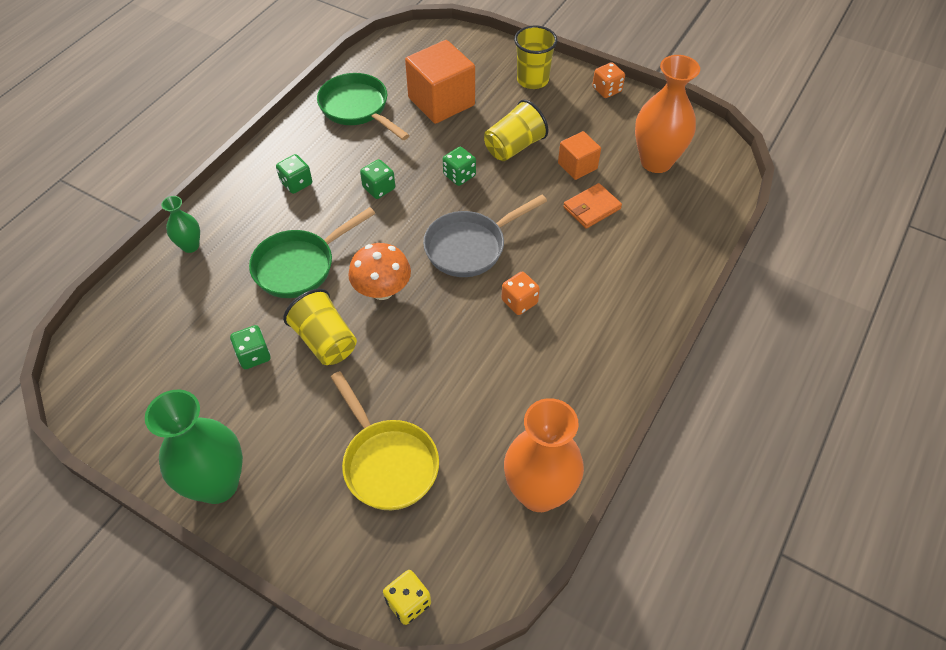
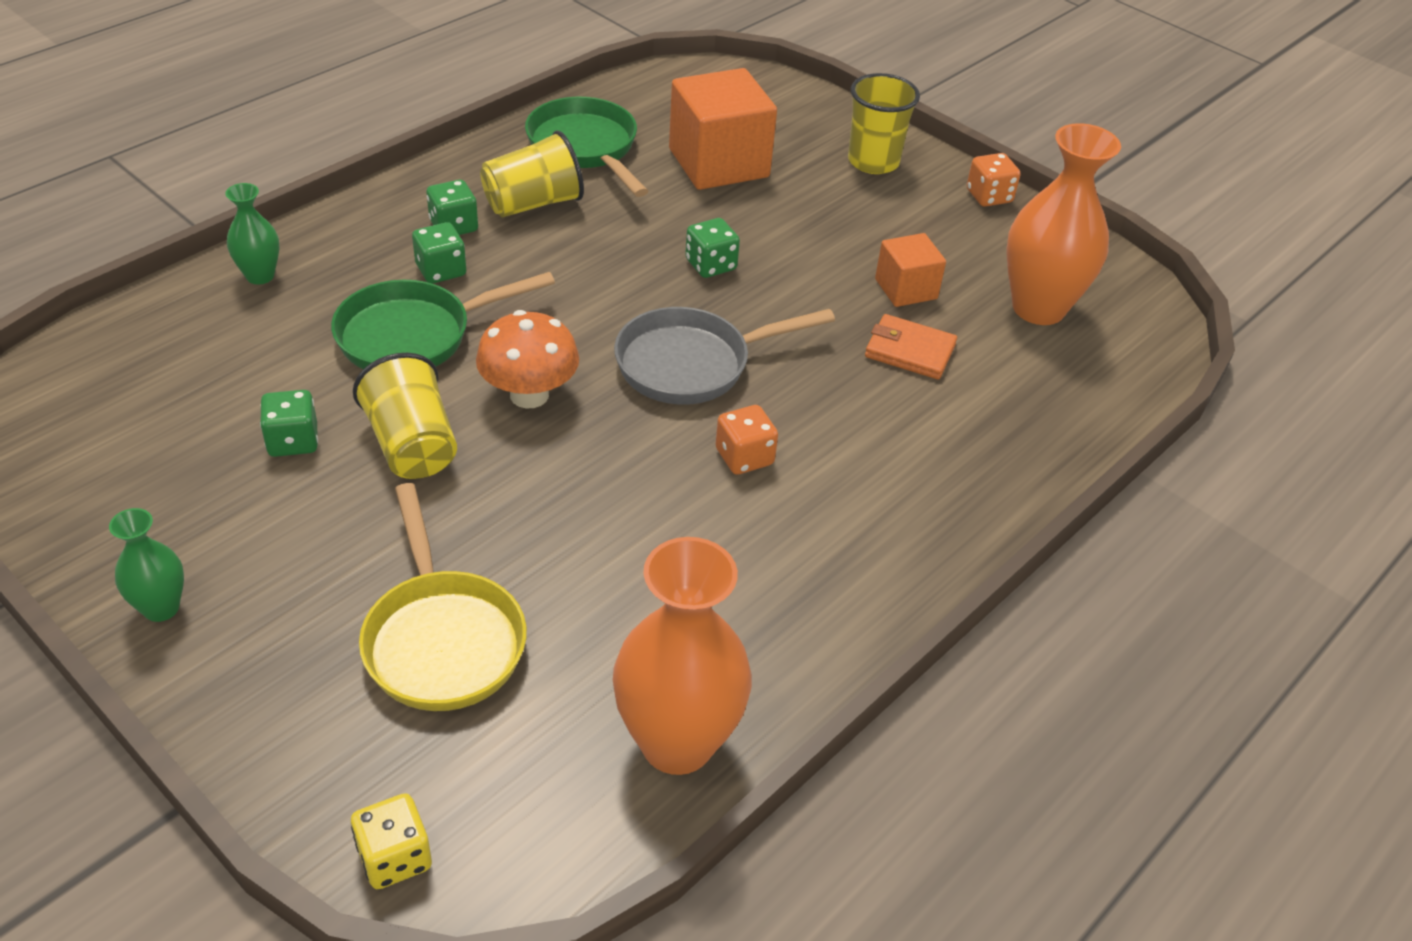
camera: 10 degrees right, 10 degrees down
green vase [145,389,243,504] -> green vase [109,508,184,622], size x0.50
green dice [360,159,395,199] -> green dice moved to [412,222,466,284]
yellow cup [484,100,548,161] -> yellow cup moved to [480,130,584,218]
orange wallet [563,183,622,229] -> orange wallet turned 45 degrees clockwise [865,314,957,380]

